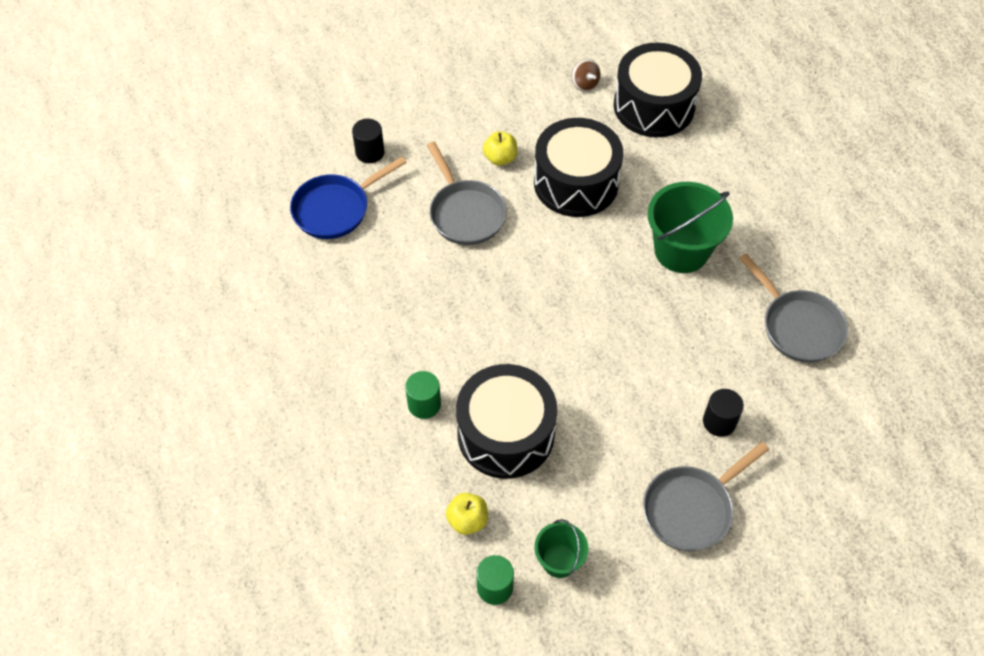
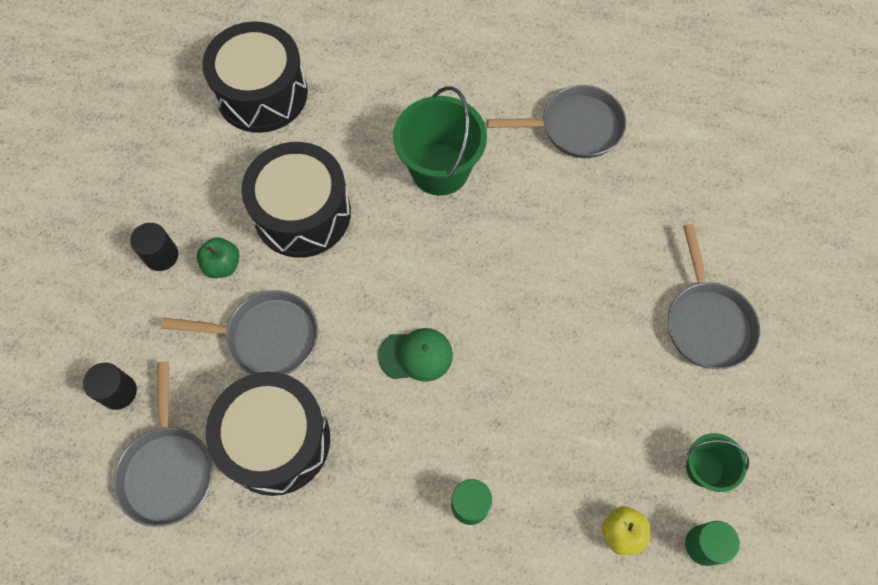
camera: 60 degrees left, 10 degrees up
blue pan [290,156,407,239] -> grey pan [113,361,213,527]
black drum [456,364,557,479] -> black drum moved to [206,372,330,496]
yellow apple [483,131,517,166] -> green apple [196,237,239,278]
brown spinning top [571,59,601,92] -> none
black cylinder [703,389,744,437] -> black cylinder moved to [130,223,178,271]
none -> green cap [378,328,453,382]

